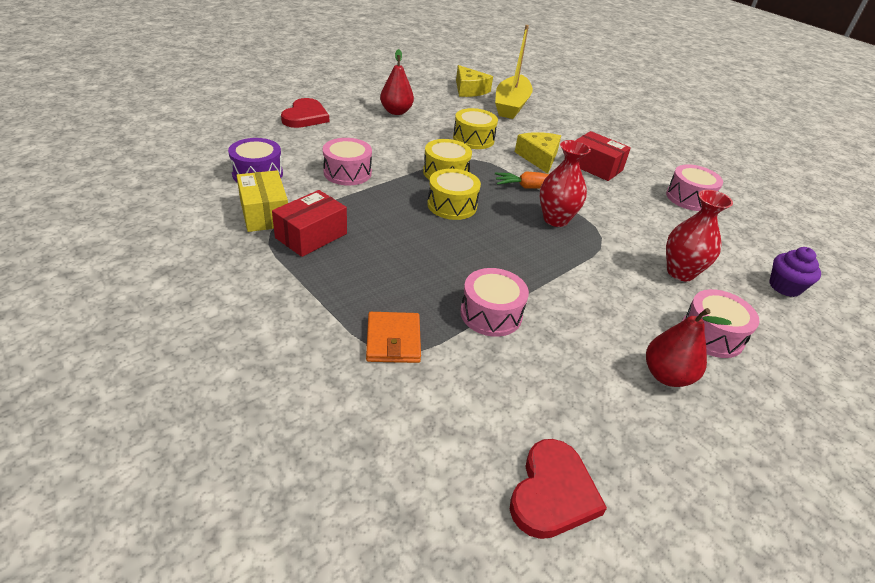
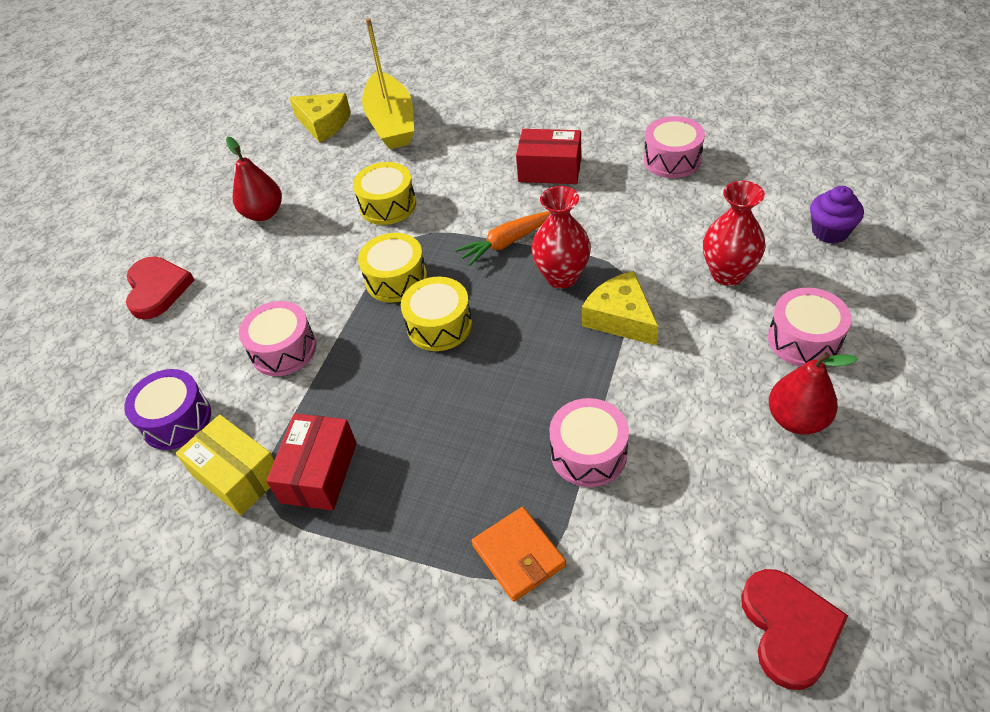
camera: 20 degrees left, 10 degrees up
yellow cheese [515,132,561,174] -> yellow cheese moved to [582,271,658,345]

